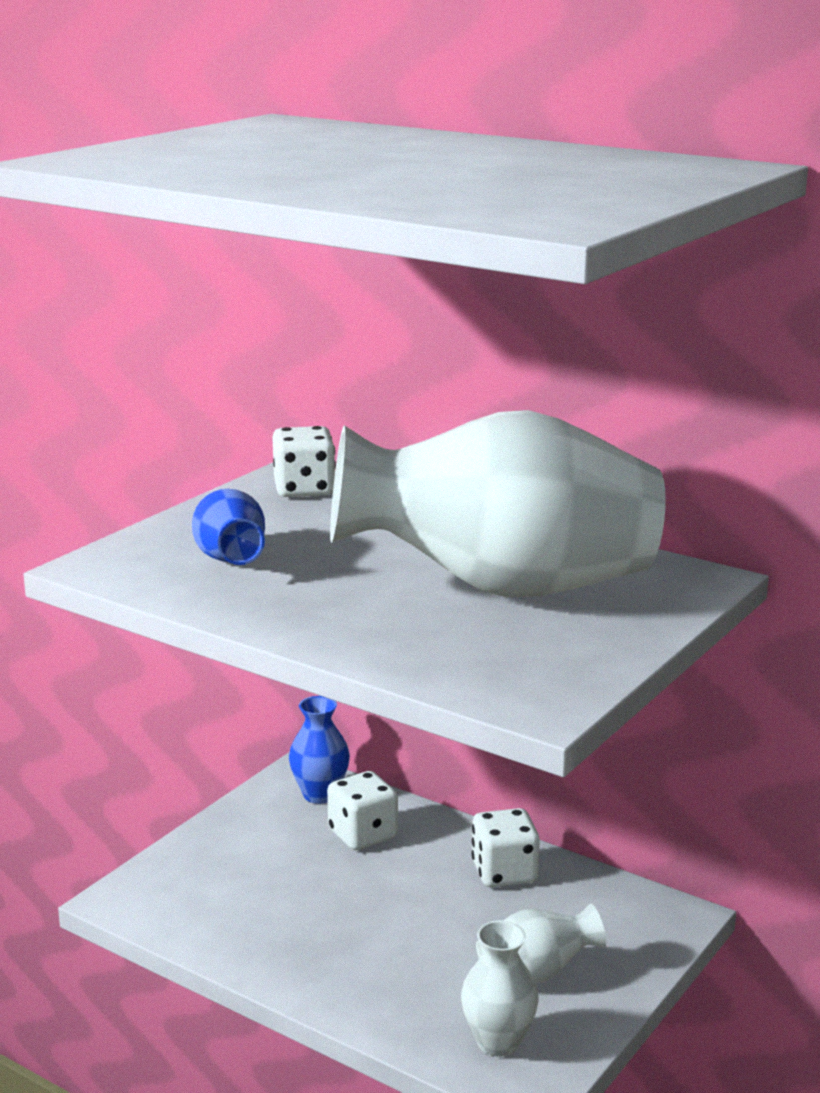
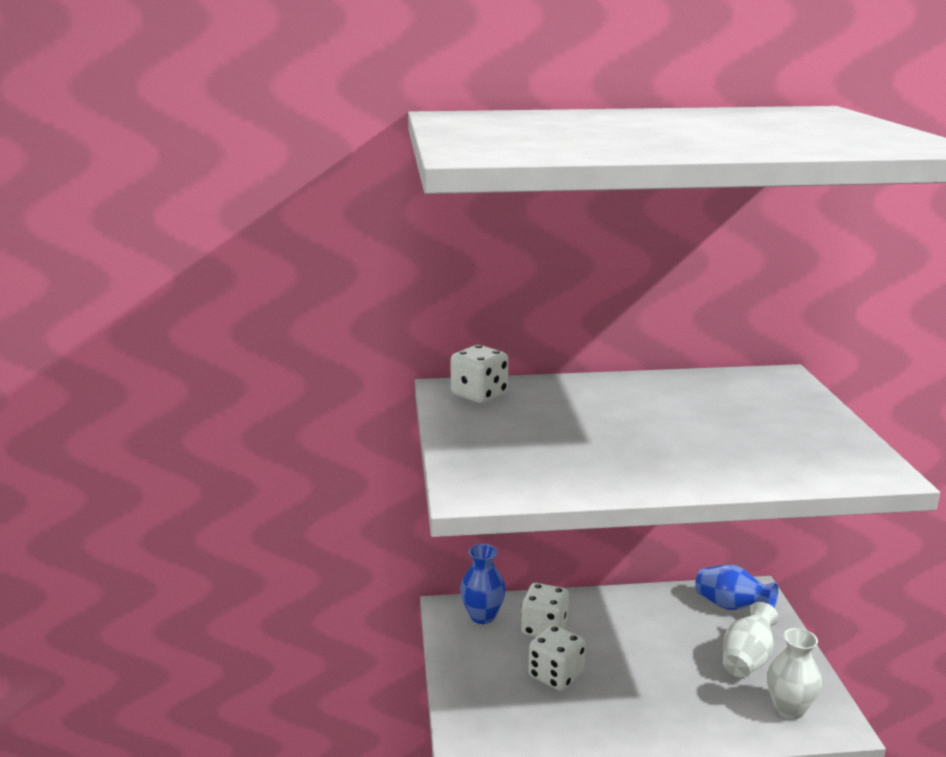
camera: 40 degrees left, 0 degrees up
blue vase [192,489,265,565] -> blue vase moved to [695,565,778,610]
white vase [330,410,666,597] -> none
white dice [471,808,540,887] -> white dice moved to [528,624,585,691]

